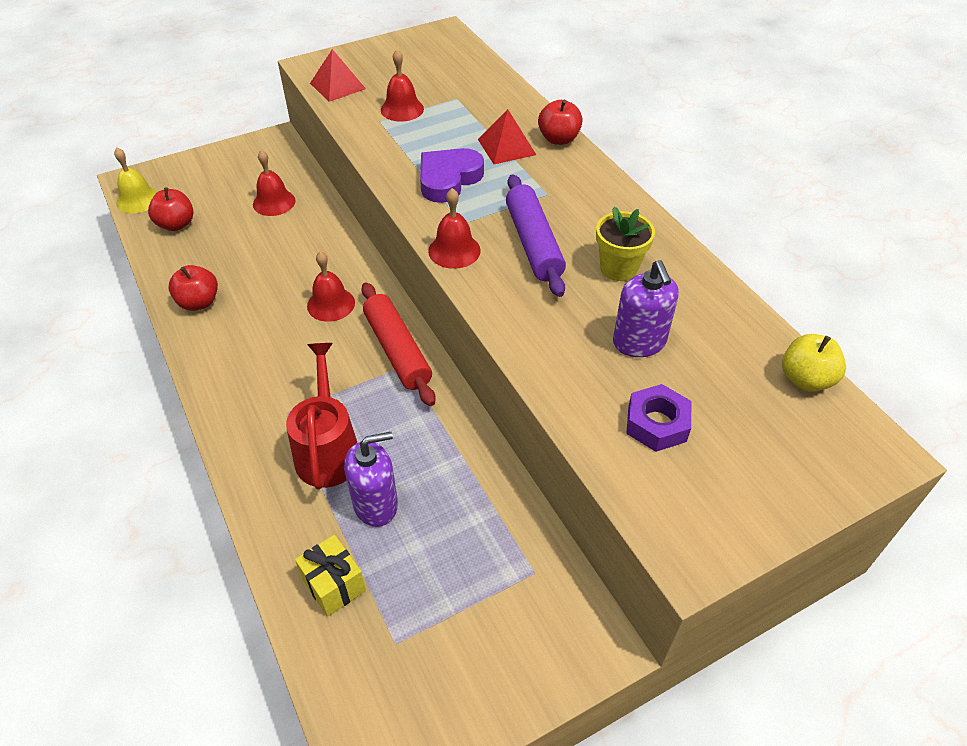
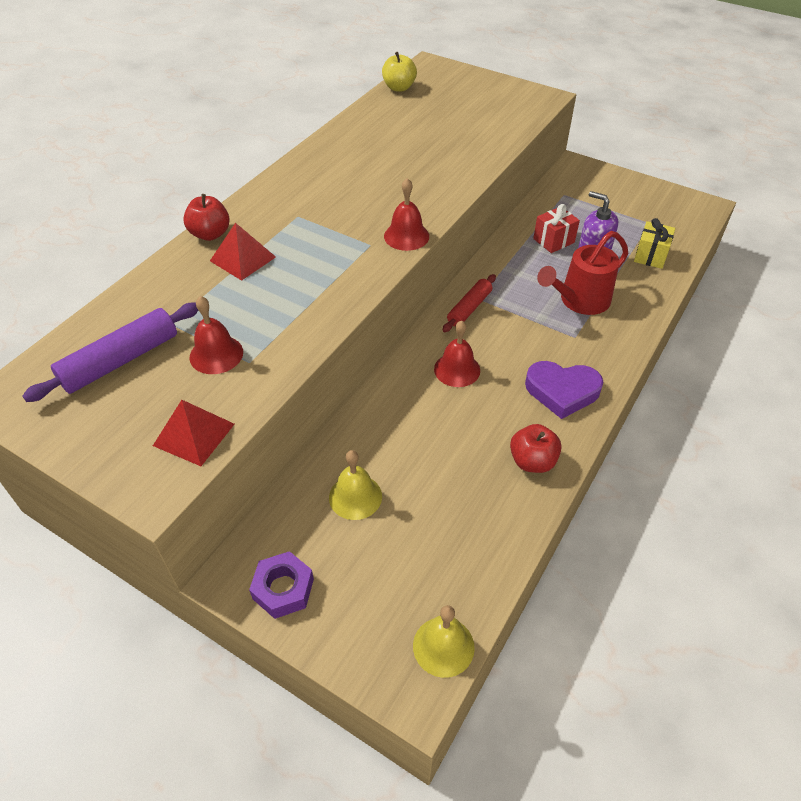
camera: 120 degrees left, 0 degrees up
red apple [148,187,193,231] -> none
red bell [253,150,295,216] -> yellow bell [329,450,382,520]
red rolling pin [361,283,436,406] -> red rolling pin [443,274,496,332], size x0.65
purple heart [420,148,484,203] -> purple heart moved to [525,361,603,419]
purple rolling pin [506,174,566,297] -> purple rolling pin moved to [22,303,198,402]
yellow flower pot [596,207,655,281] -> none
purple soap dispenser [613,260,679,357] -> none
purple nut [626,384,691,452] -> purple nut moved to [249,551,314,619]
none -> red gift [533,204,580,253]

